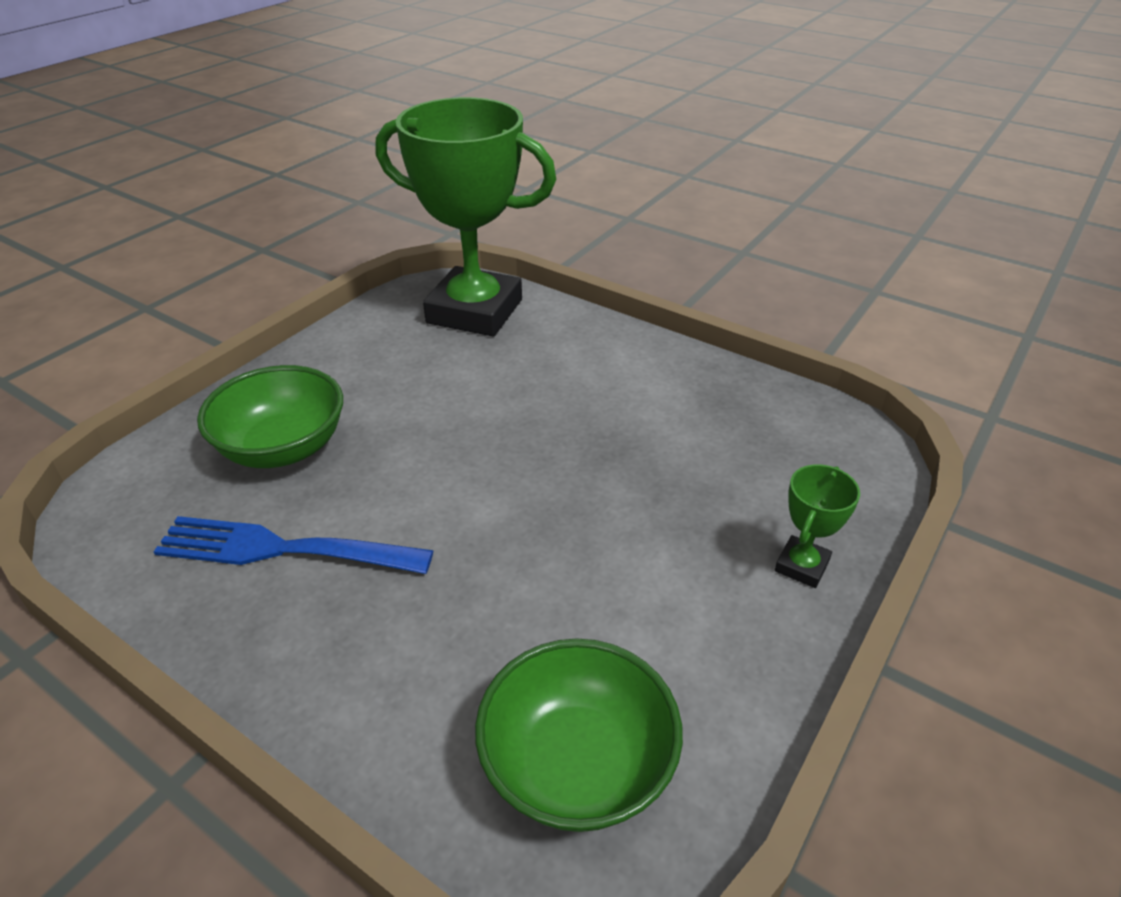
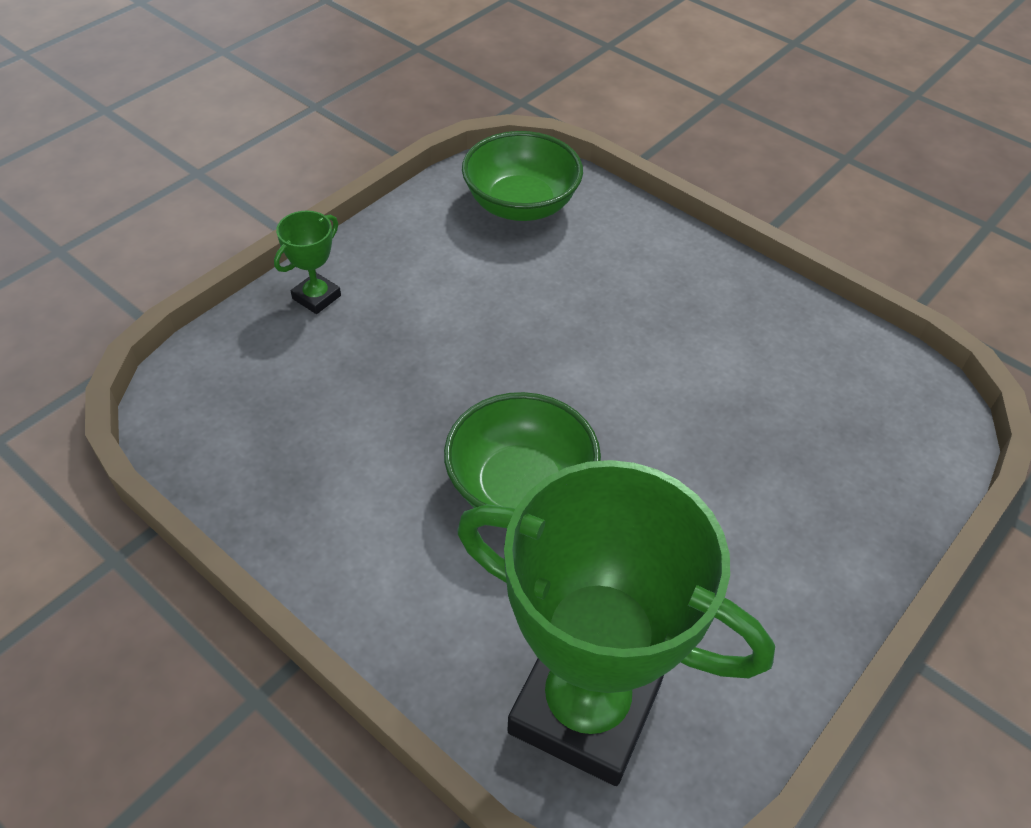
camera: 175 degrees left, 10 degrees up
blue fork [154,516,434,574] -> none
green bowl [197,365,343,468] -> green bowl moved to [444,392,601,508]

